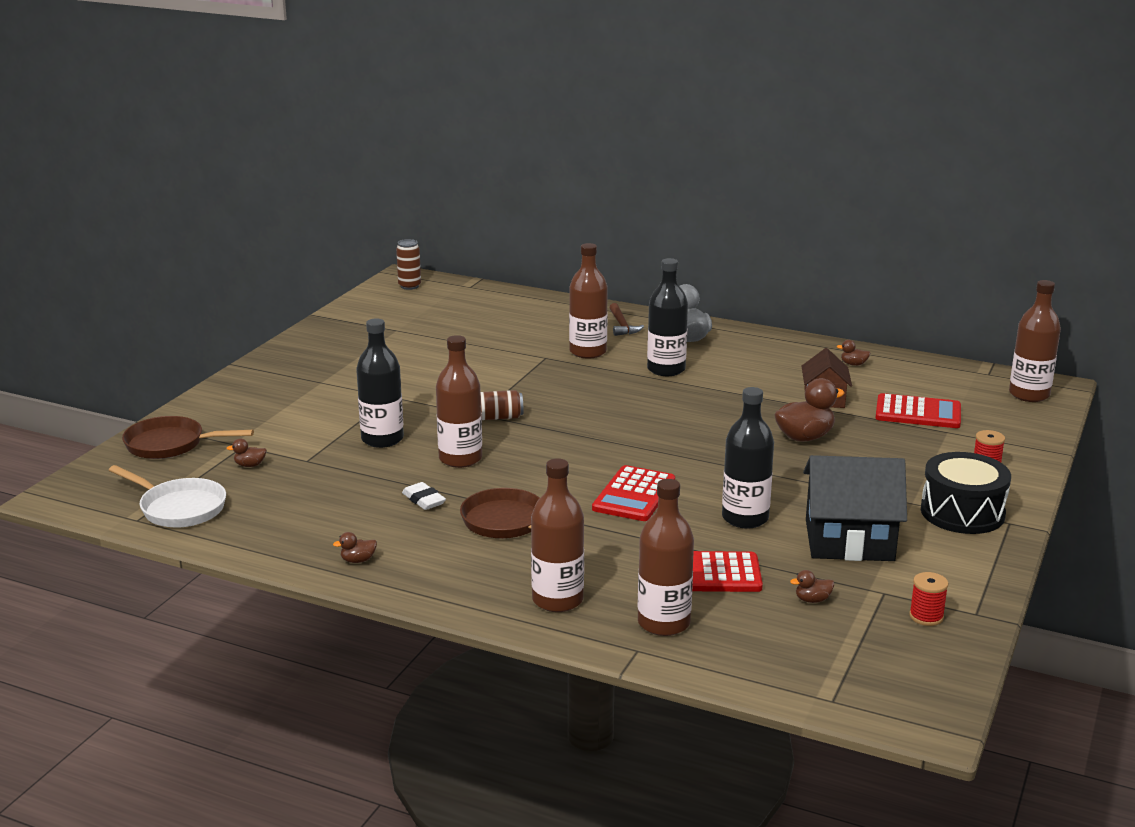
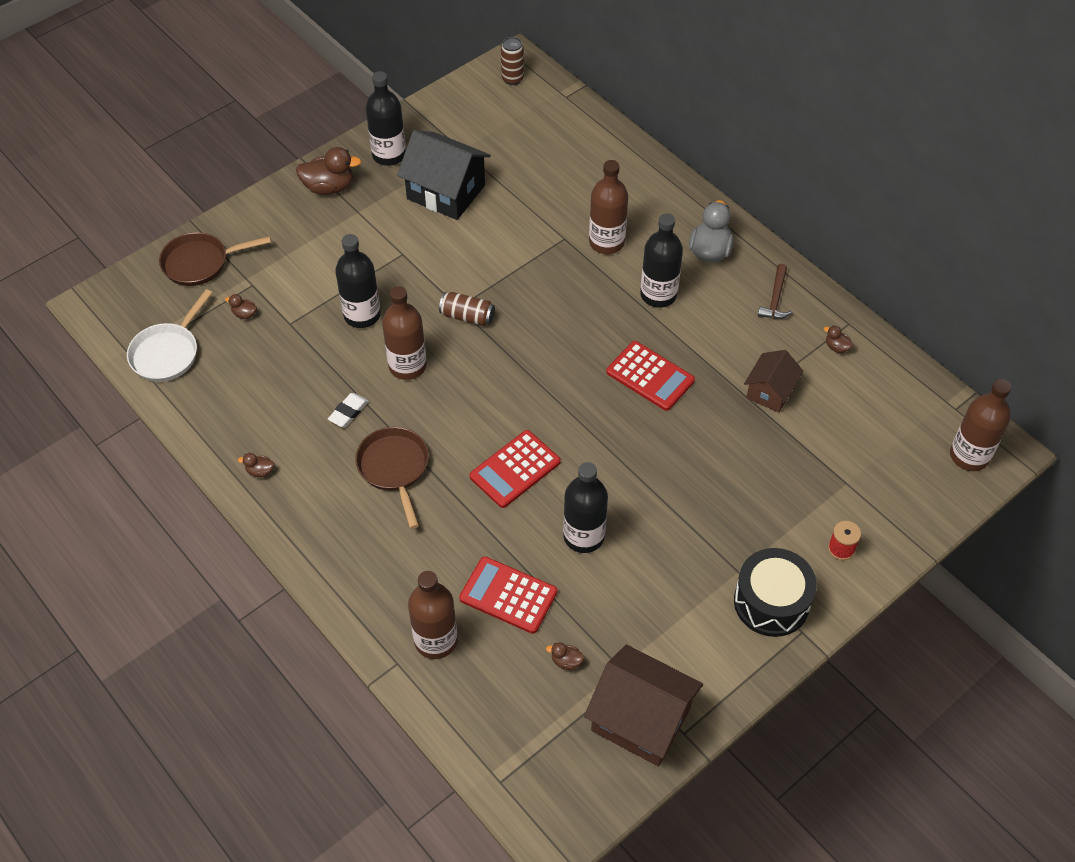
camera: 25 degrees right, 30 degrees up
white pan [109,465,226,528] -> white pan turned 60 degrees clockwise [127,289,212,382]
brown pan [122,416,254,459] -> brown pan turned 45 degrees counterclockwise [159,232,271,286]
white eraser [402,482,446,510] -> white eraser turned 45 degrees clockwise [328,393,369,427]
brown bottle [531,458,584,612] -> none
brown hammer [609,303,644,336] -> brown hammer moved to [758,264,793,319]
brown duck [775,378,844,442] -> brown duck moved to [296,147,361,195]
black house [803,455,907,561] -> black house moved to [397,130,491,220]
red calculator [875,393,961,428] -> red calculator moved to [606,341,695,411]
red spool [909,572,948,626] -> brown house [584,645,703,767]
none -> black bottle [366,71,406,166]

